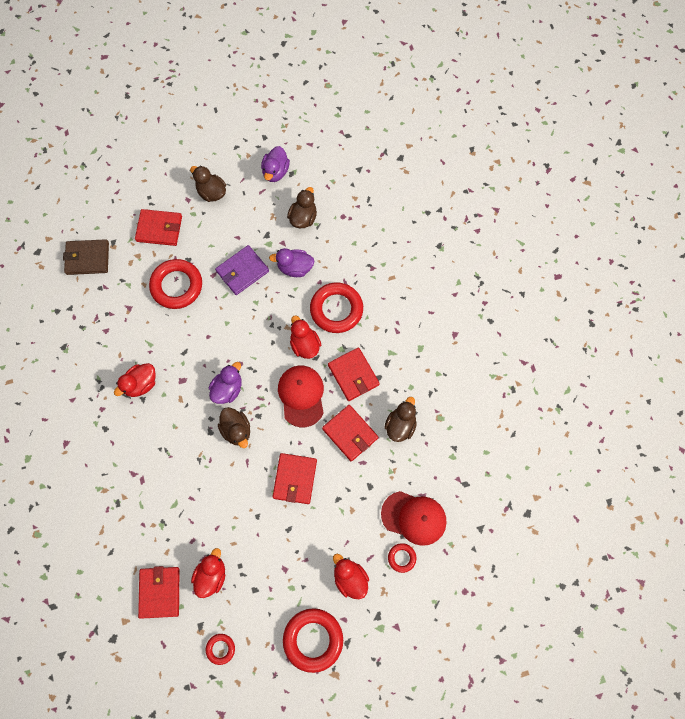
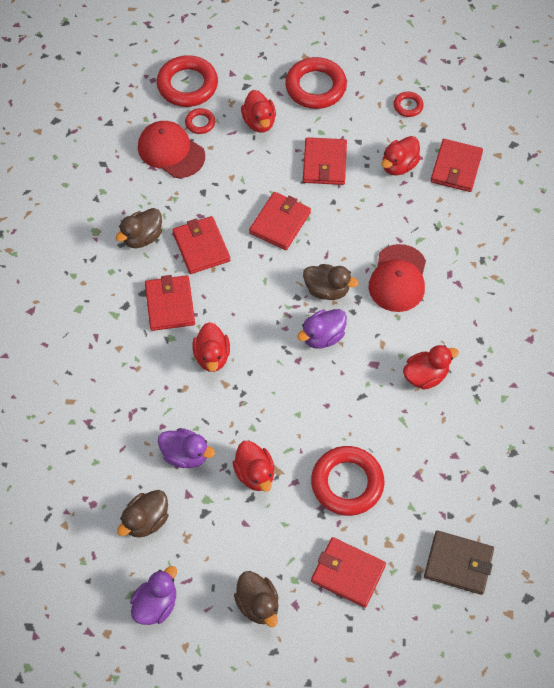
camera: 160 degrees left, 10 degrees down
purple wallet [215,245,269,295] -> red duck [232,441,274,492]
brown duck [218,407,250,448] -> brown duck turned 120 degrees clockwise [303,264,358,300]
red cap [278,366,324,427] -> red cap moved to [368,244,426,312]
red ring [310,283,363,333] -> red ring moved to [157,55,218,107]
none -> red wallet [303,137,347,185]

